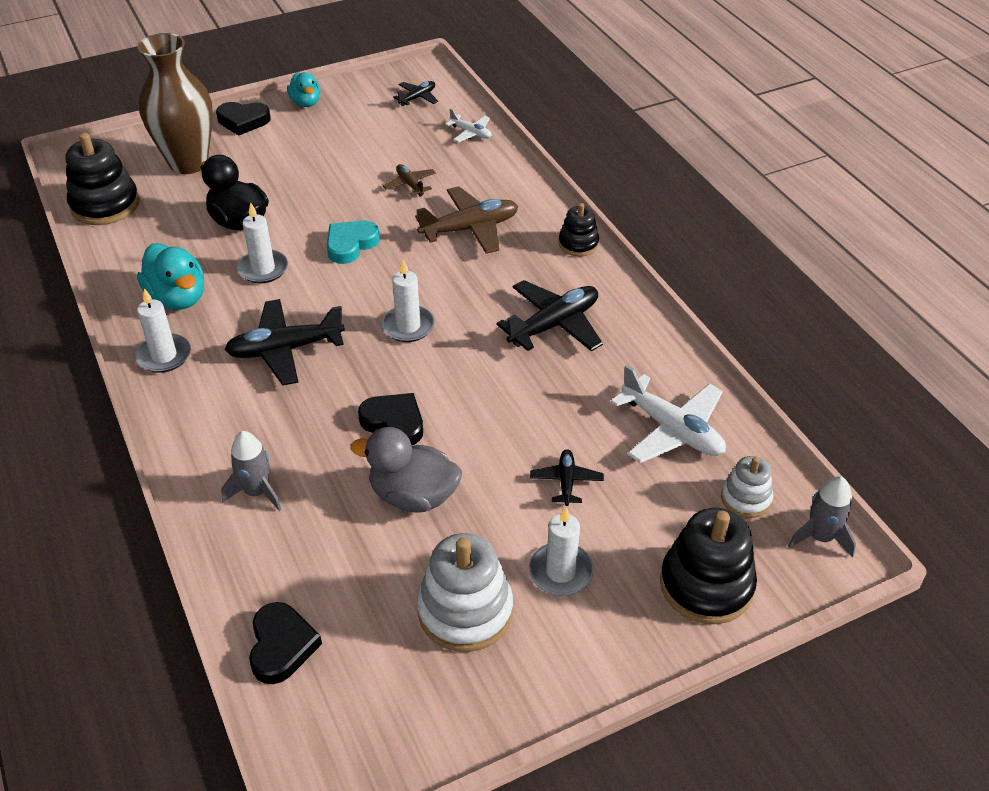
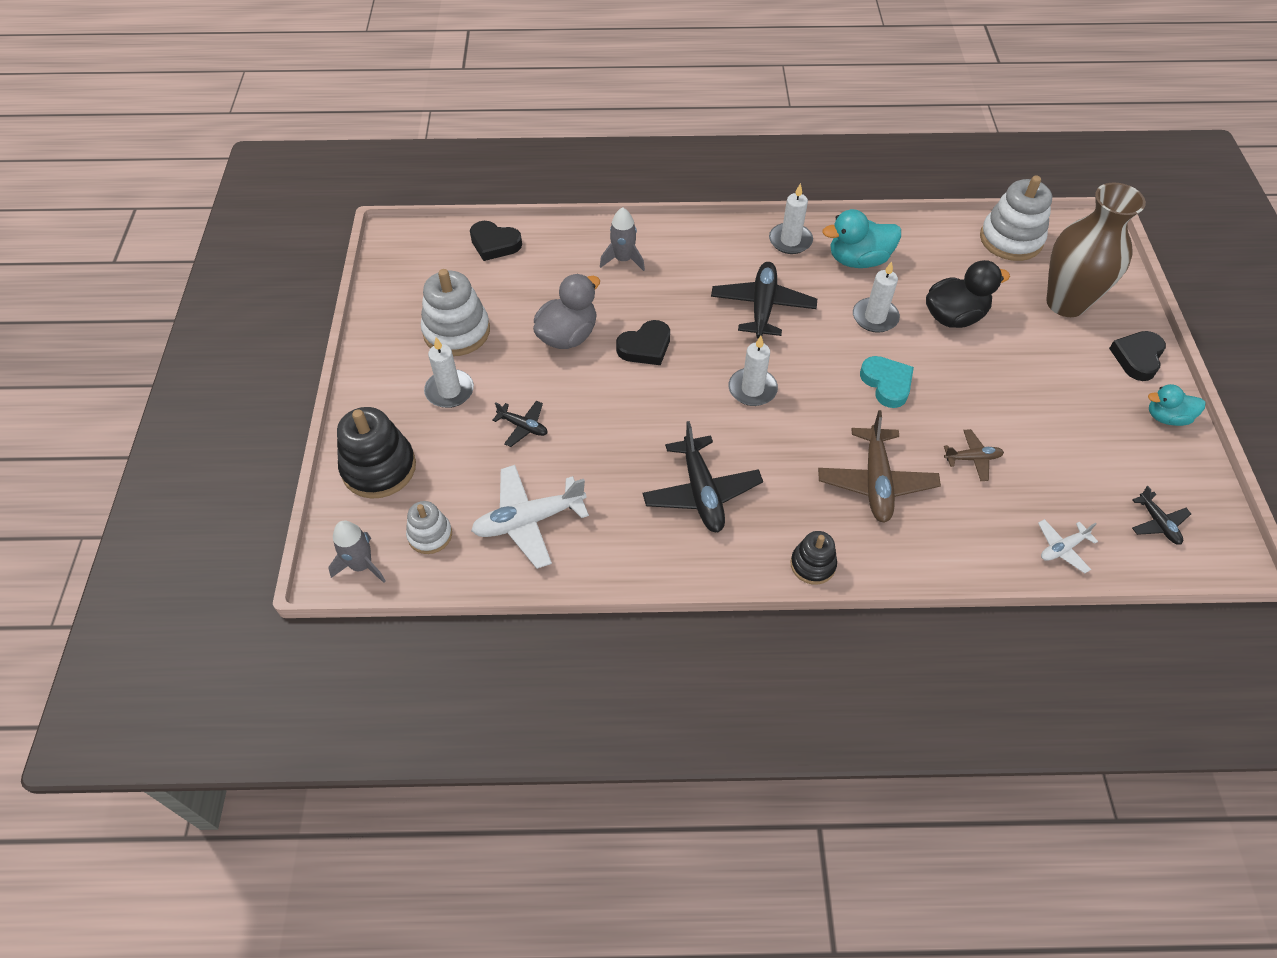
camera: 115 degrees right, 10 degrees up
black stacking toy [65,133,139,225] -> white stacking toy [980,176,1052,261]

